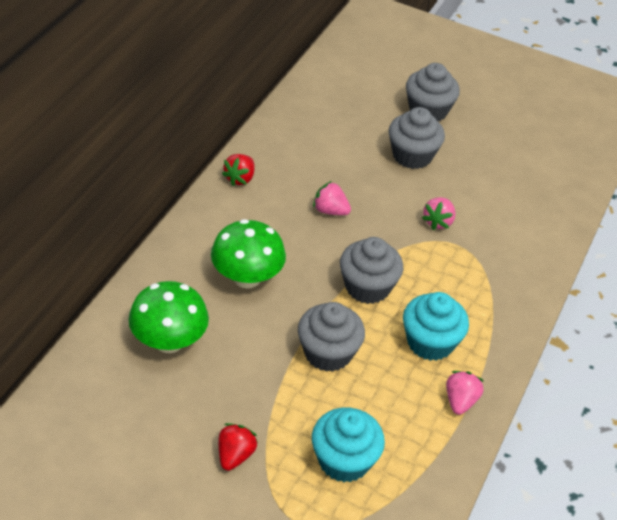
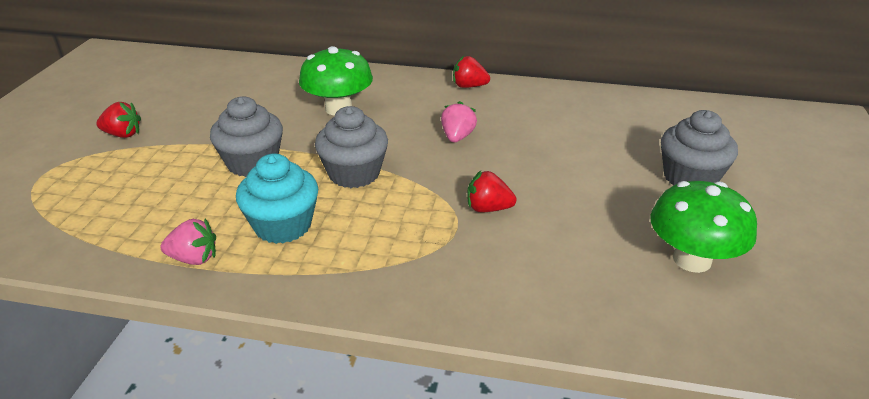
camera: 80 degrees right, 10 degrees down
green mushroom [128,281,209,353] -> green mushroom moved to [650,181,757,273]
turquoise cupcake [312,407,385,482] -> none
grey cupcake [389,107,445,169] -> none
pink strawberry [422,197,456,230] -> red strawberry [467,171,517,213]

